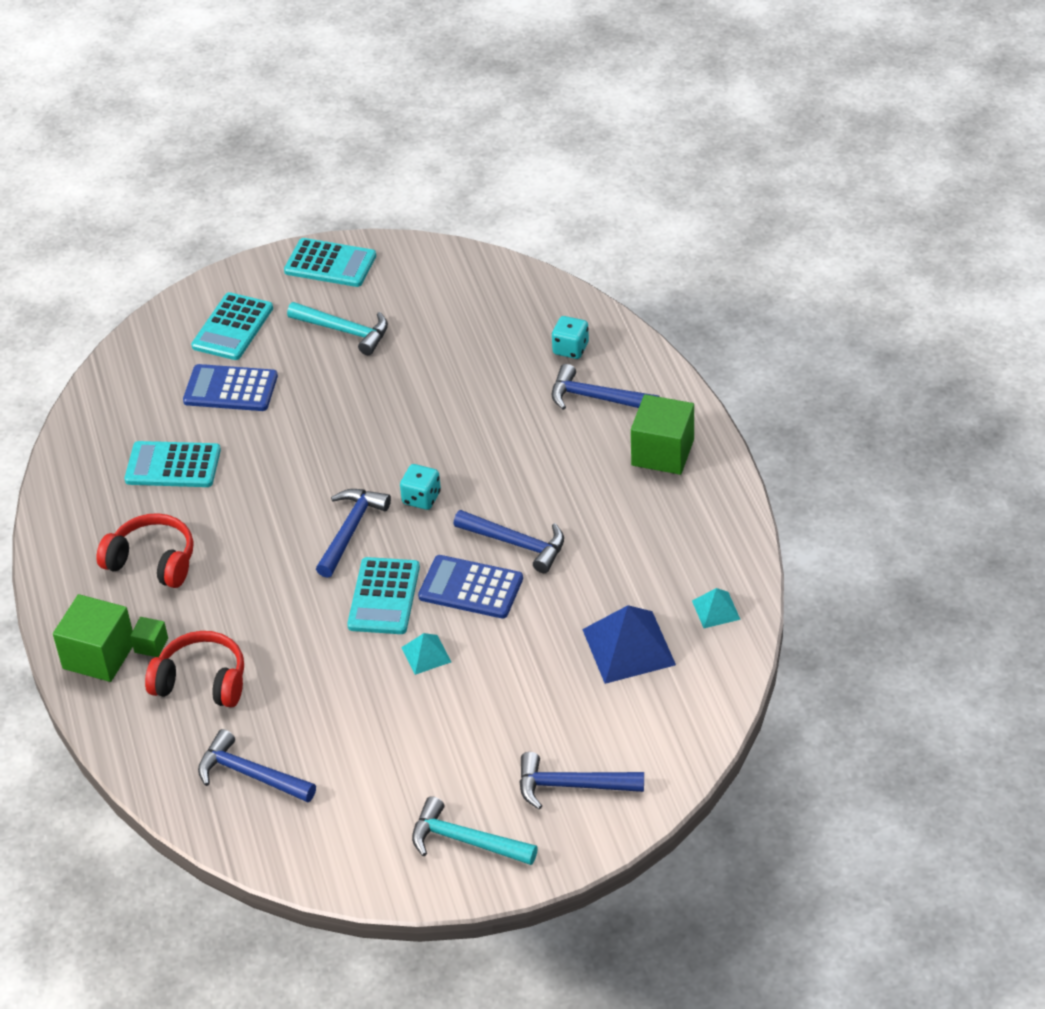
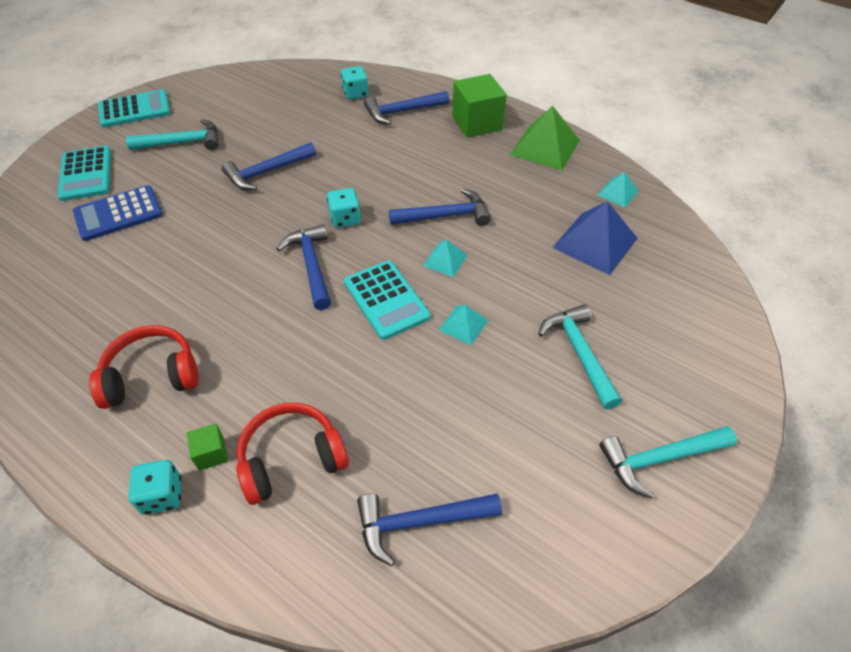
camera: 40 degrees left, 5 degrees up
green cube [53,594,133,682] -> turquoise dice [129,460,181,515]
turquoise calculator [124,441,221,487] -> none
blue calculator [418,555,523,618] -> turquoise pyramid [423,239,468,277]
blue hammer [519,752,644,810] -> blue hammer moved to [222,142,316,190]
none -> green pyramid [510,106,580,170]
none -> turquoise hammer [538,304,622,410]

